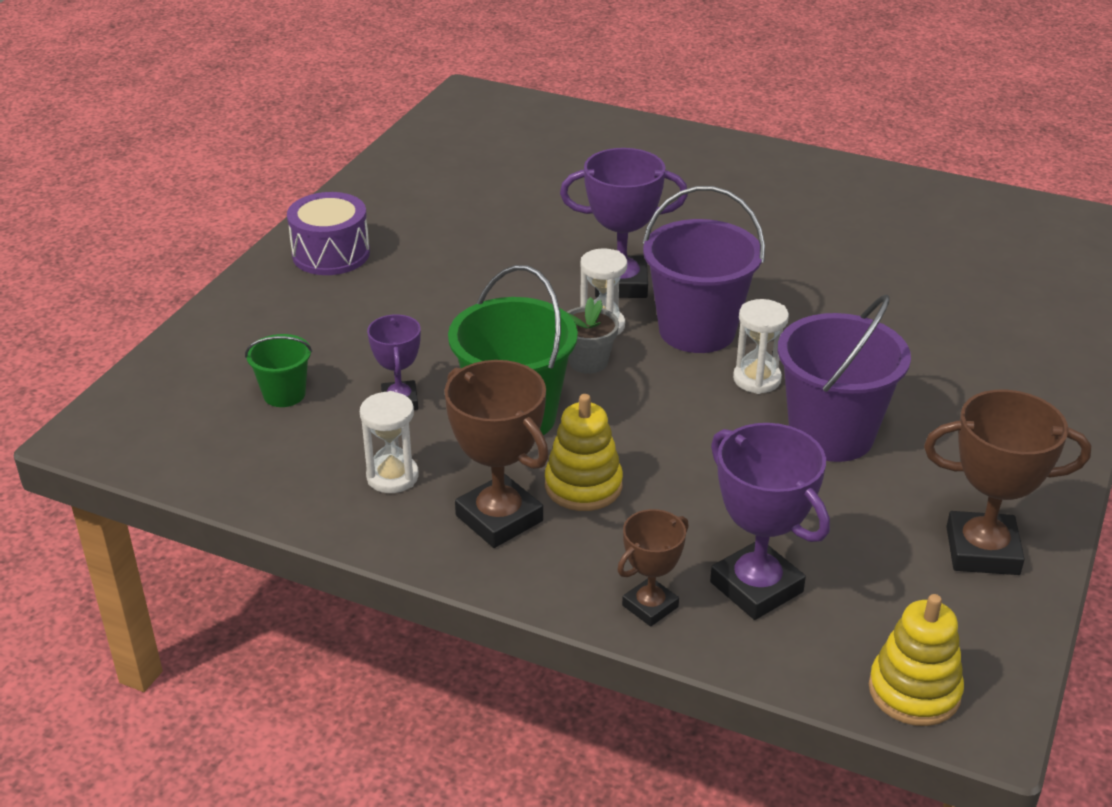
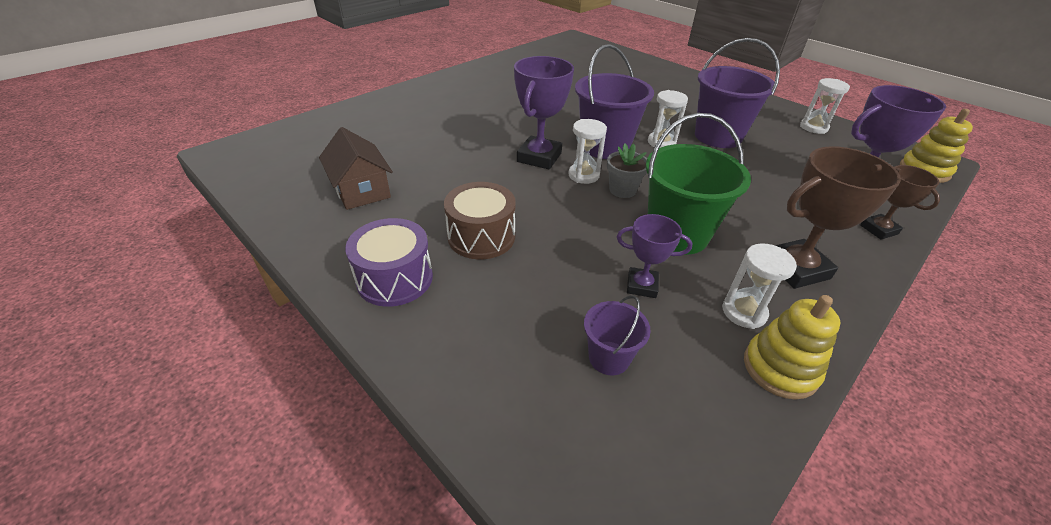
camera: 70 degrees left, 5 degrees up
green bucket [245,334,312,407] -> purple bucket [584,295,651,376]
yellow stacking toy [545,394,623,511] -> yellow stacking toy moved to [744,295,841,400]
brown trophy [924,390,1091,575] -> white hourglass [800,78,850,134]
none -> brown house [319,127,393,210]
none -> brown drum [444,182,516,259]

